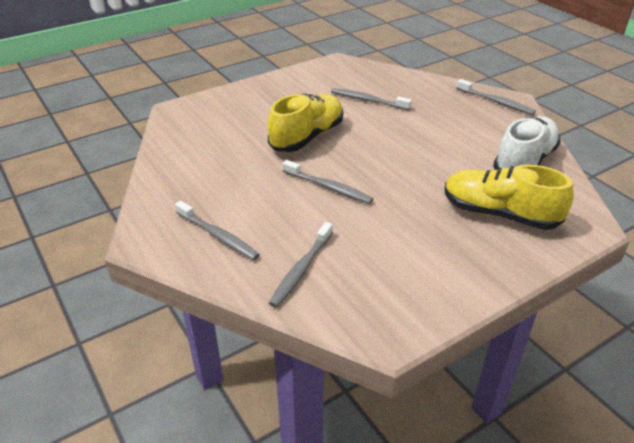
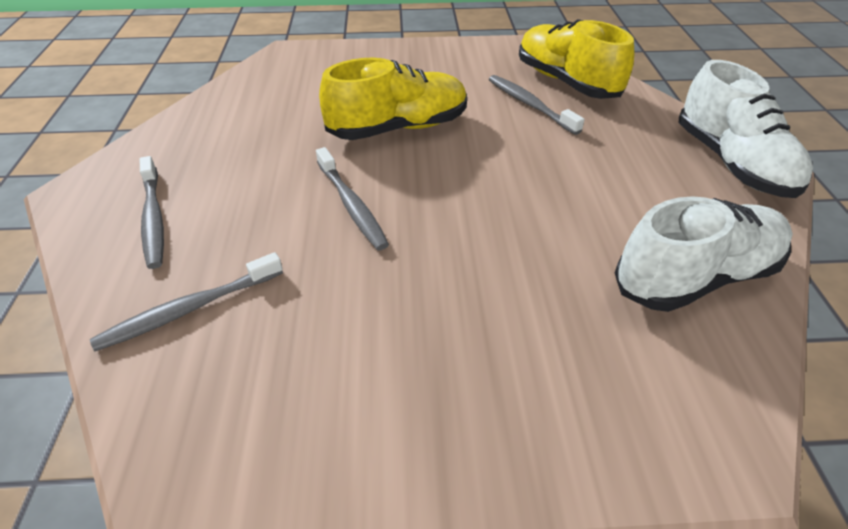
camera: 30 degrees right, 5 degrees up
yellow shoe [445,164,574,230] -> yellow shoe moved to [519,19,634,99]
grey toothbrush [457,79,536,115] -> white shoe [679,60,813,198]

